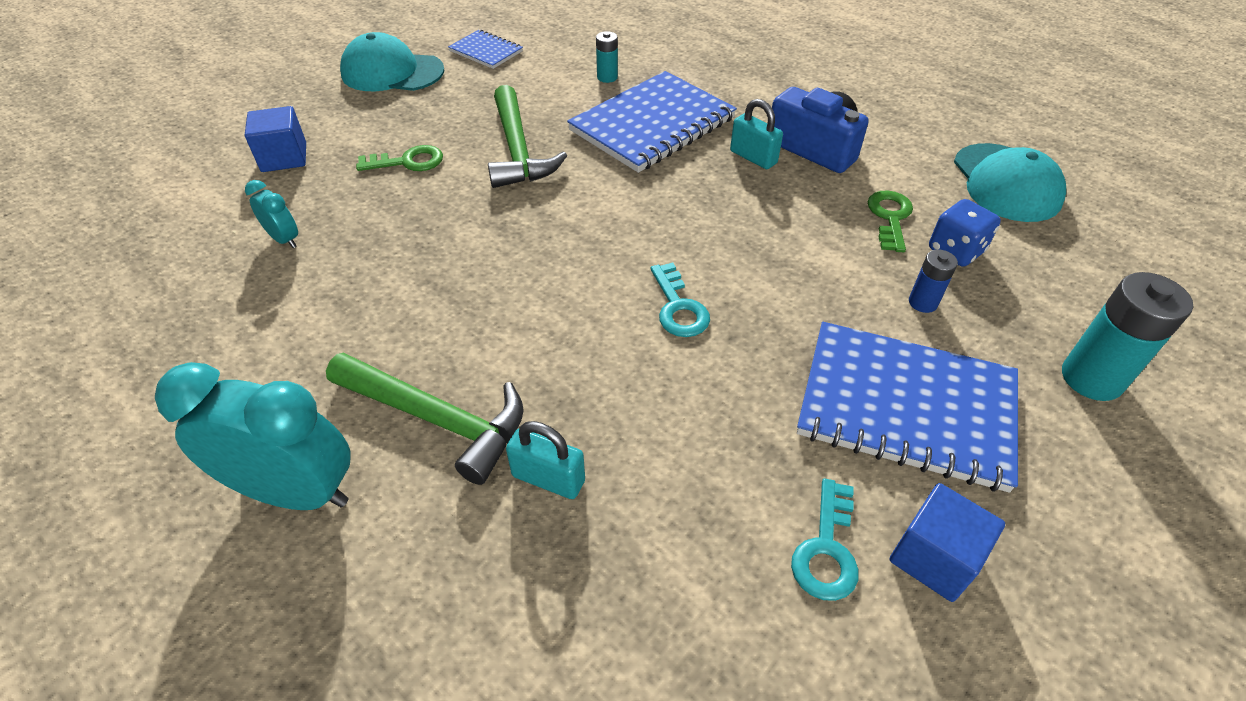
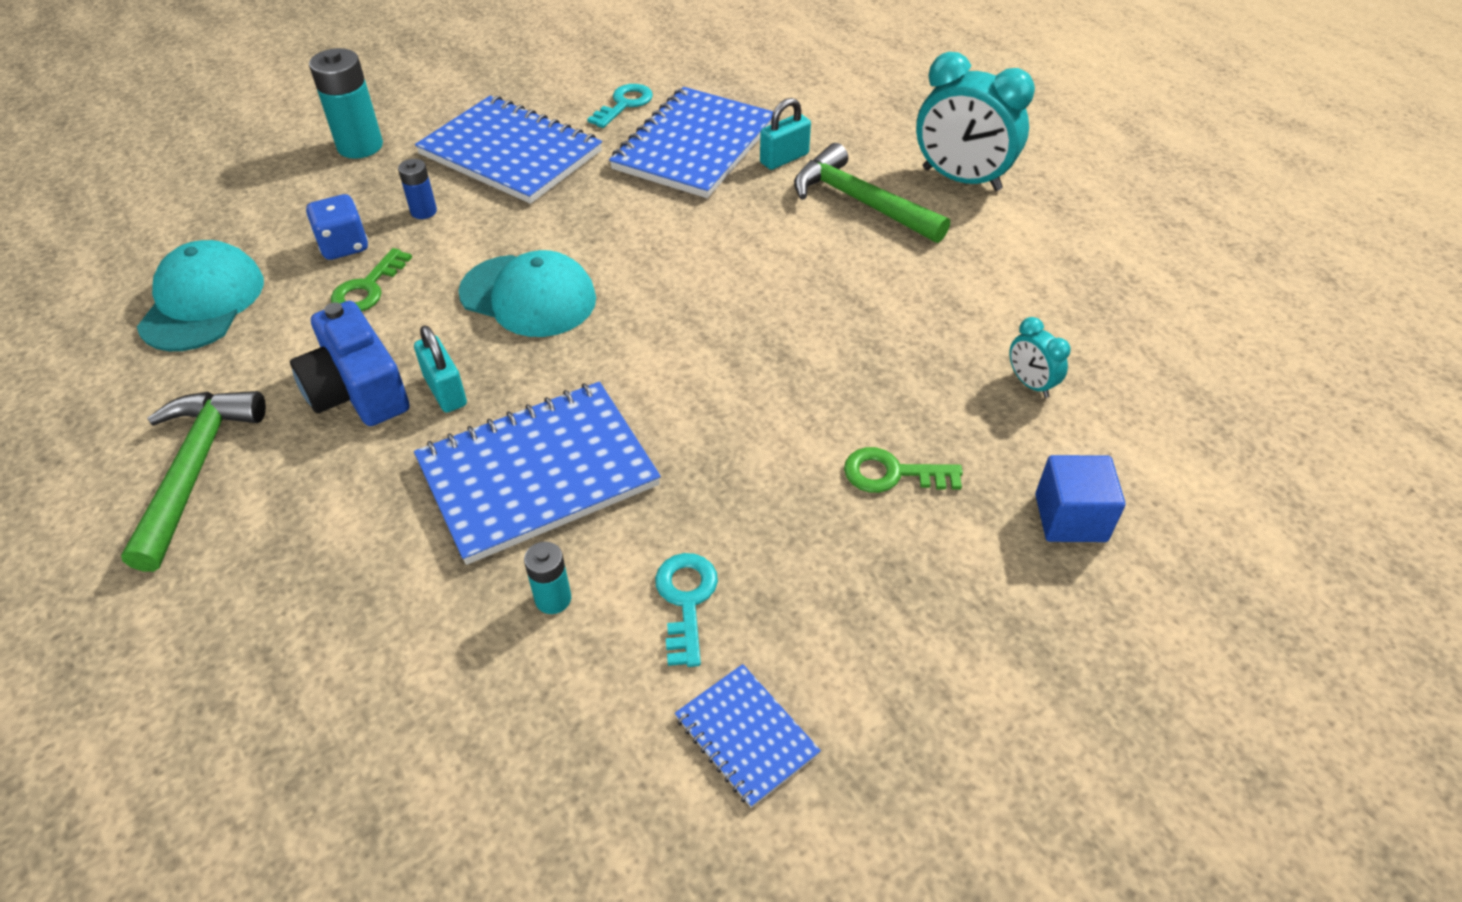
camera: 165 degrees left, 0 degrees up
turquoise cap [340,32,445,91] -> turquoise cap moved to [458,250,596,337]
green hammer [488,85,567,188] -> green hammer moved to [121,391,266,572]
turquoise padlock [506,421,585,499] -> turquoise padlock turned 75 degrees counterclockwise [760,98,811,170]
turquoise key [650,263,710,337] -> turquoise key moved to [655,553,718,667]
blue cube [889,483,1005,602] -> none
none -> blue notebook [609,87,774,198]

